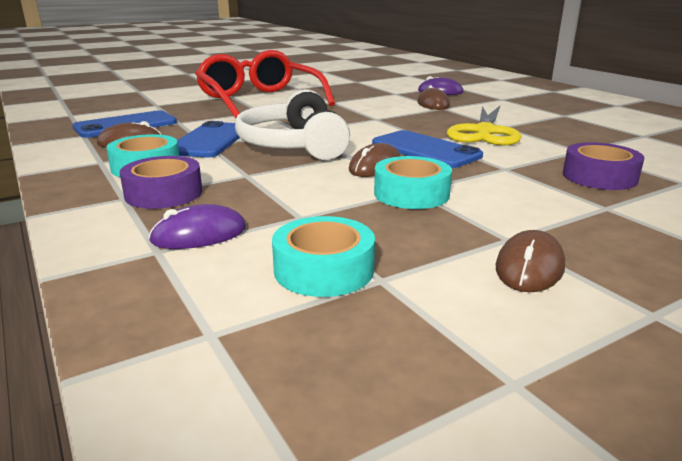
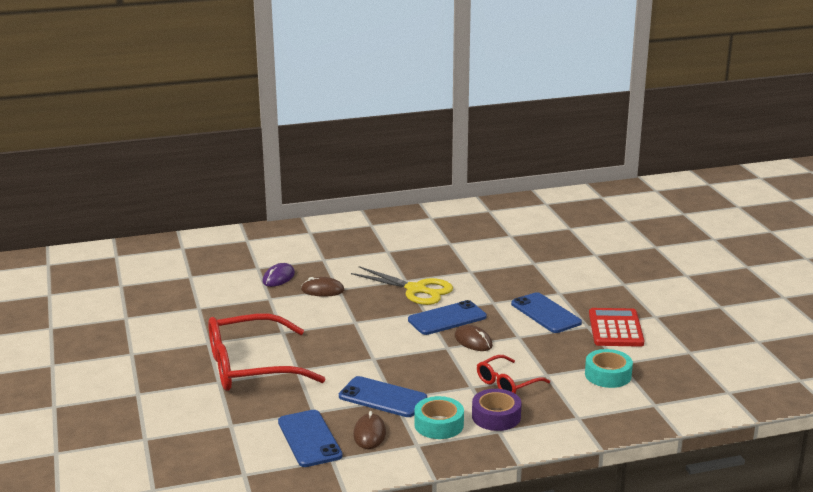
camera: 75 degrees left, 0 degrees up
purple mouse [149,204,246,249] -> none
white headphones [235,89,350,160] -> none
turquoise tape [374,156,452,209] -> none
brown mouse [496,230,565,292] -> red calculator [589,308,644,347]
purple tape [563,142,644,190] -> none
none -> red glasses [477,355,550,394]
none -> blue phone [511,292,582,333]

